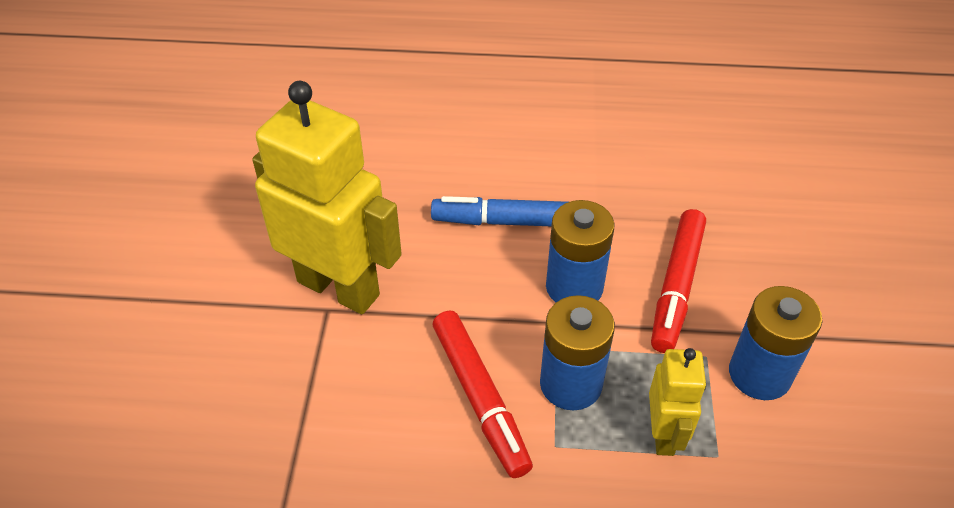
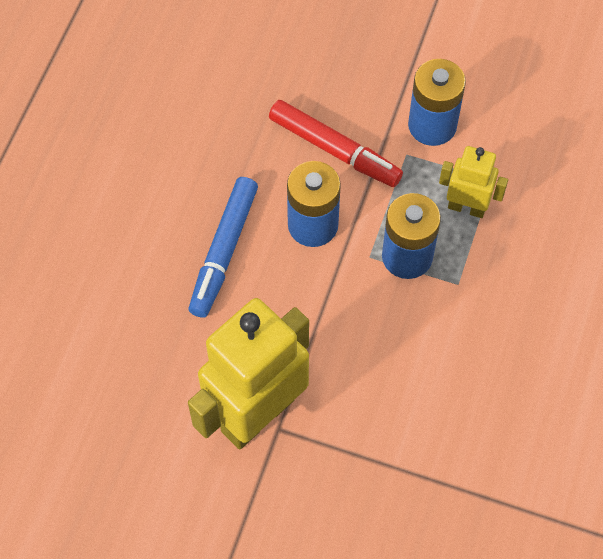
camera: 75 degrees left, 15 degrees up
red marker [433,311,533,478] -> none

